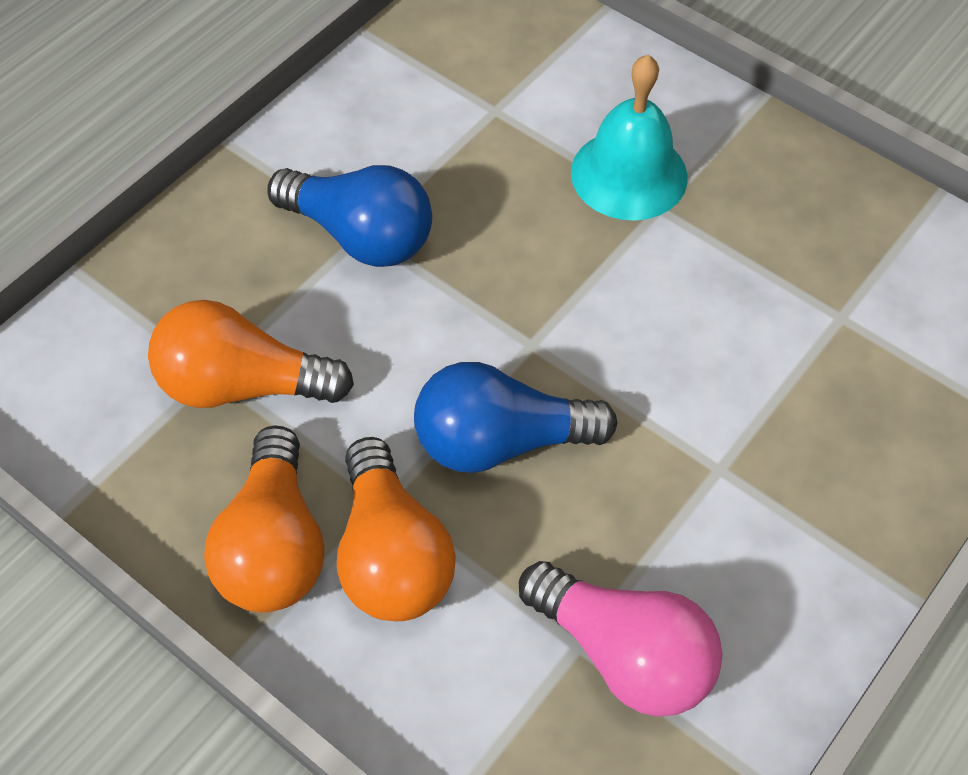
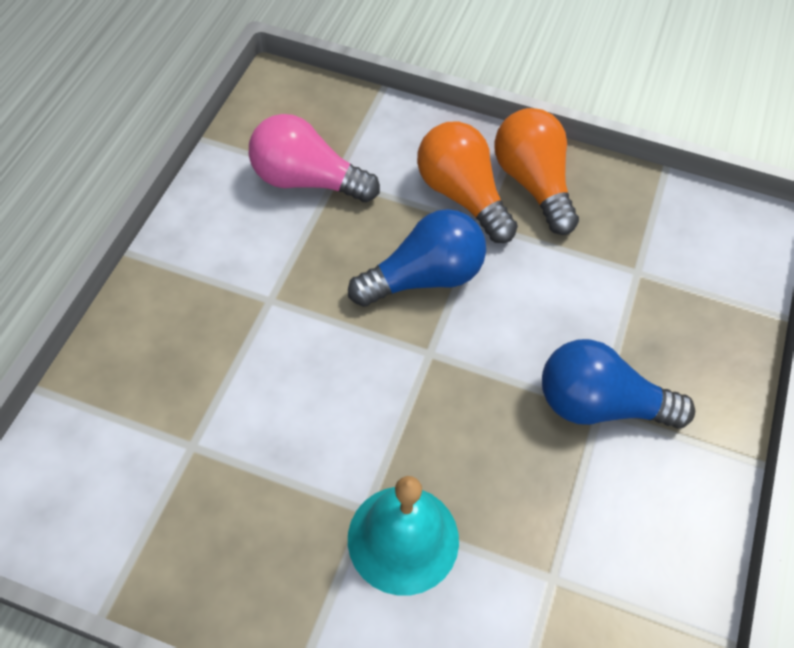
camera: 160 degrees right, 0 degrees up
orange light bulb [148,300,354,408] -> none

